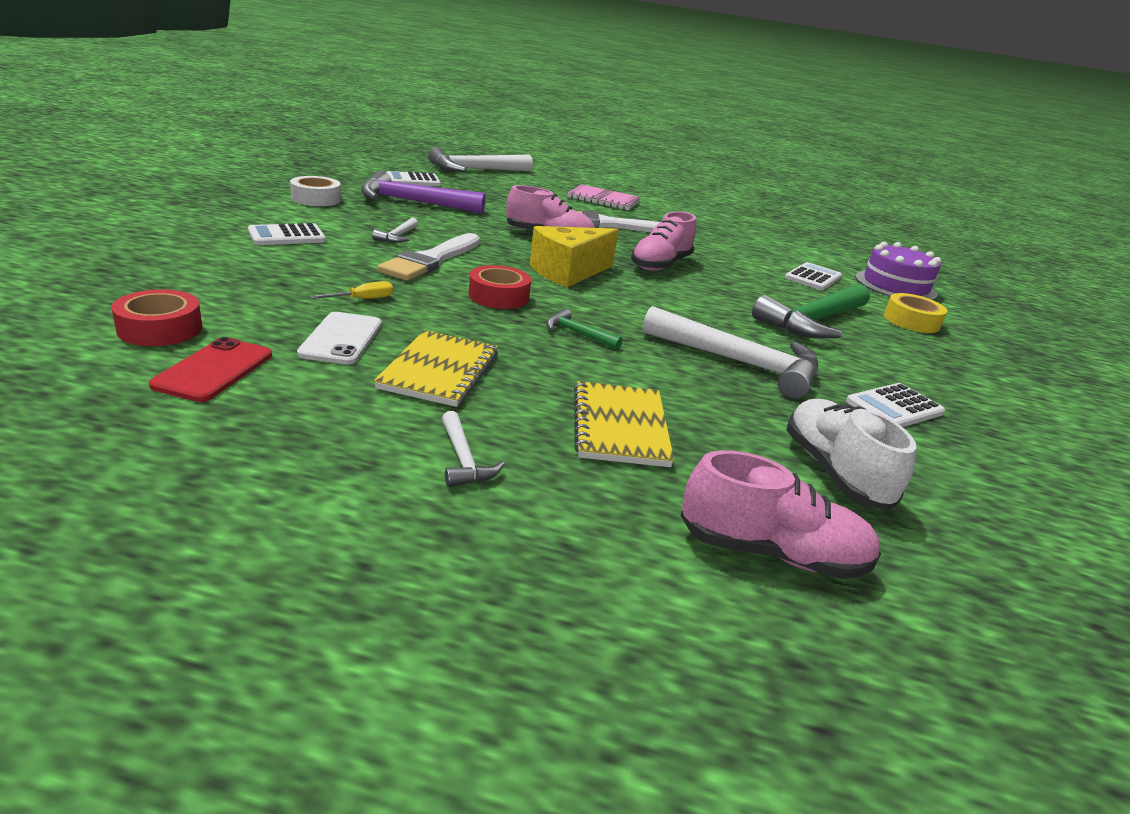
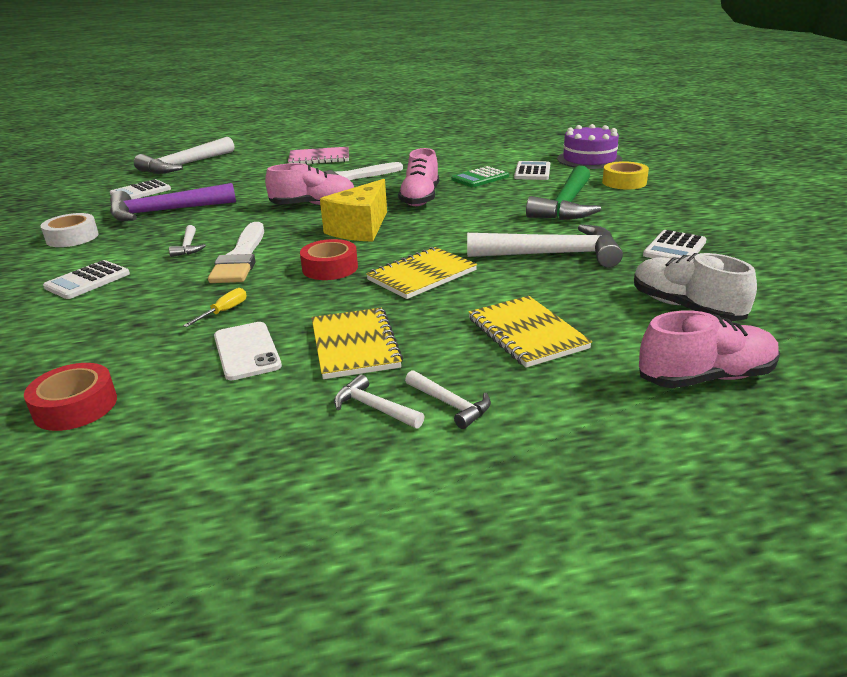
camera: 20 degrees left, 0 degrees up
red phone [149,337,272,402] -> none
green hammer [546,309,622,349] -> yellow notebook [366,247,477,299]
none -> white hammer [334,374,425,428]
none -> green calculator [451,166,509,187]

